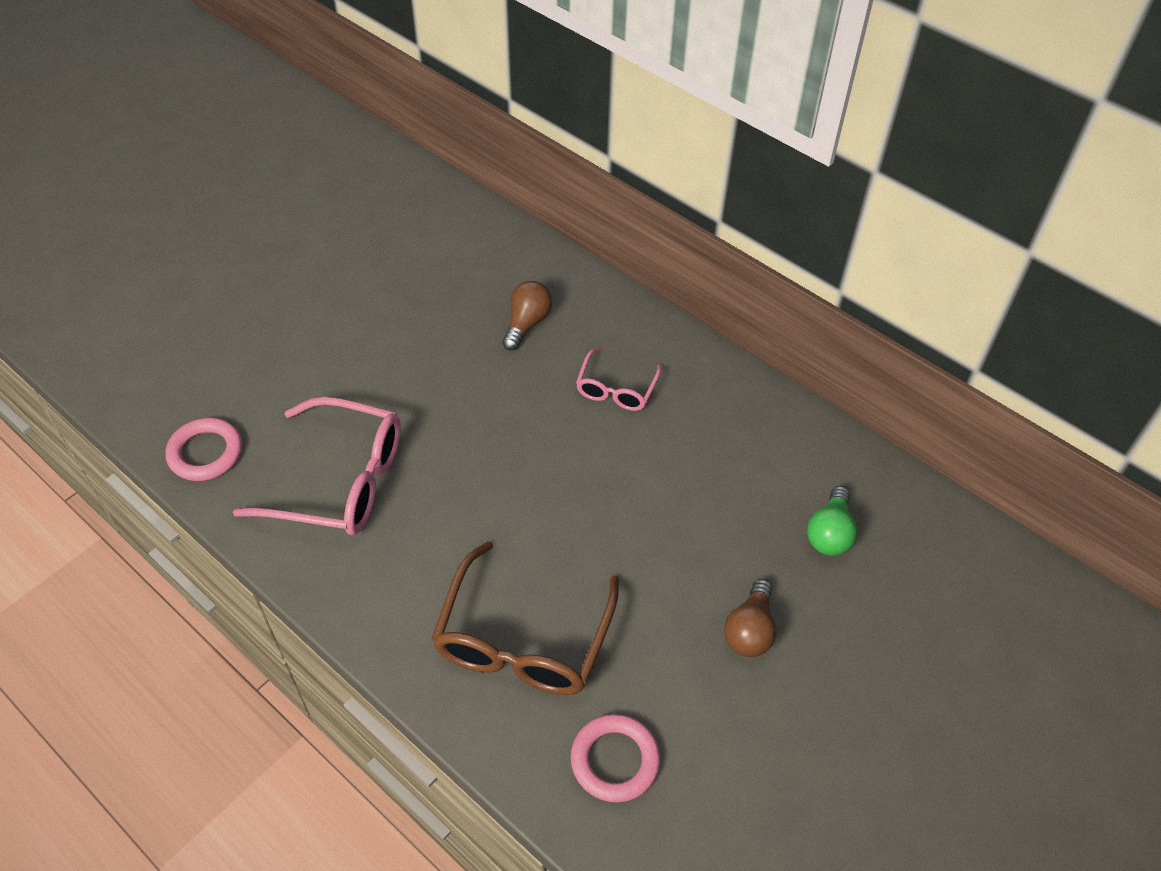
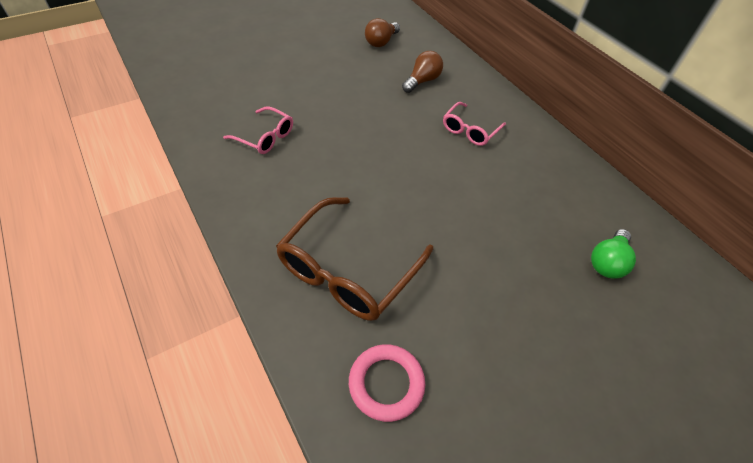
camera: 15 degrees right, 0 degrees up
pink ring [165,418,242,481] -> none
pink glasses [233,397,401,535] -> pink glasses [223,107,293,154], size x0.55
brown light bulb [724,579,776,657] -> brown light bulb moved to [365,18,400,47]

